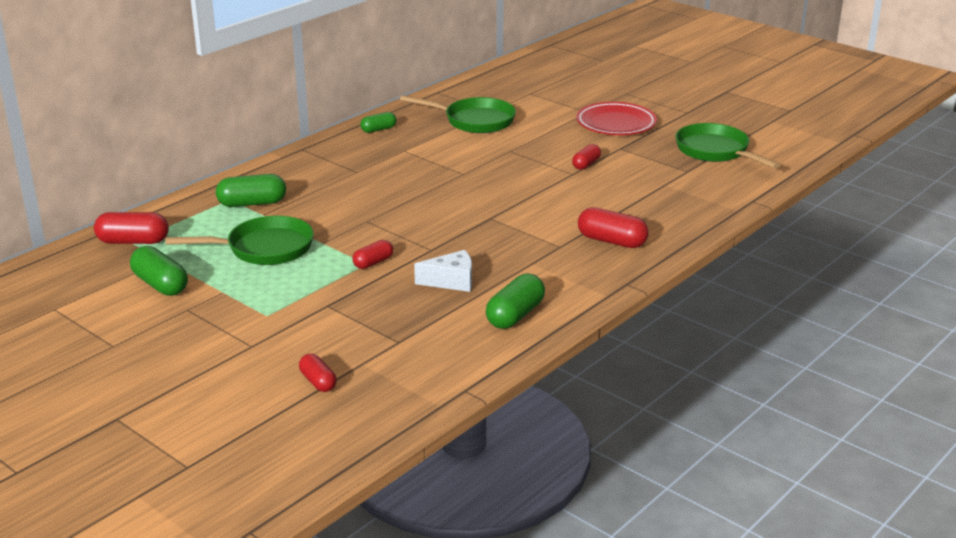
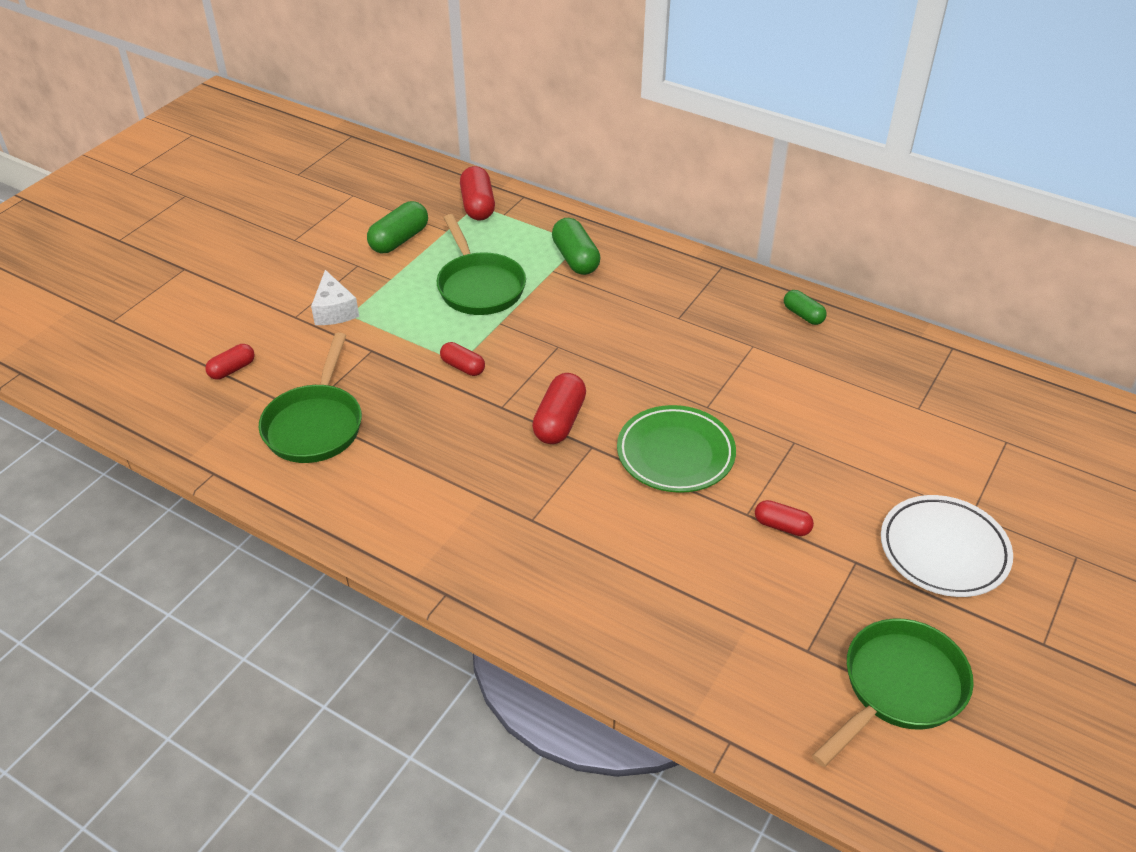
camera: 80 degrees right, 15 degrees up
green pan [400,95,516,133] -> green pan moved to [259,333,362,463]
white cheese [414,250,472,292] -> white cheese moved to [311,270,359,325]
green capsule [486,273,545,329] -> none
red plate [576,102,657,135] -> white plate [881,495,1013,597]
red capsule [578,207,649,248] -> red capsule moved to [532,373,586,444]
none -> green plate [617,405,736,493]

